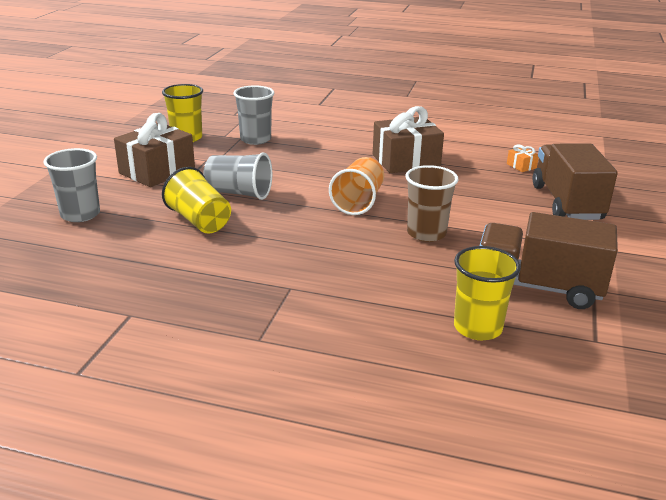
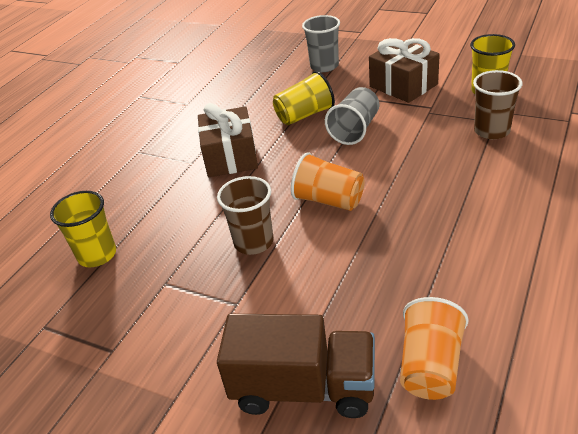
camera: 105 degrees right, 10 degrees up
grey cup [233,85,274,145] -> brown cup [473,70,523,139]
brown gift [373,106,444,173] -> brown gift moved to [198,103,258,177]
brown truck [479,212,618,309] -> none
orange gift [507,144,539,172] -> orange cup [400,297,469,400]

